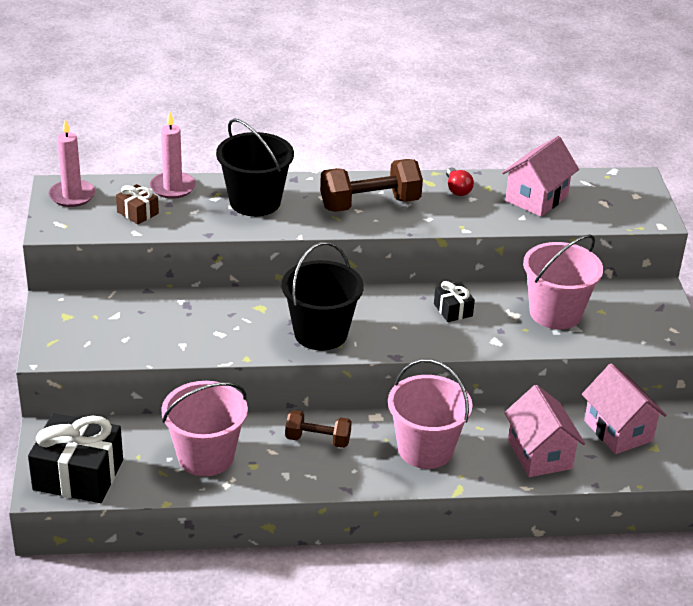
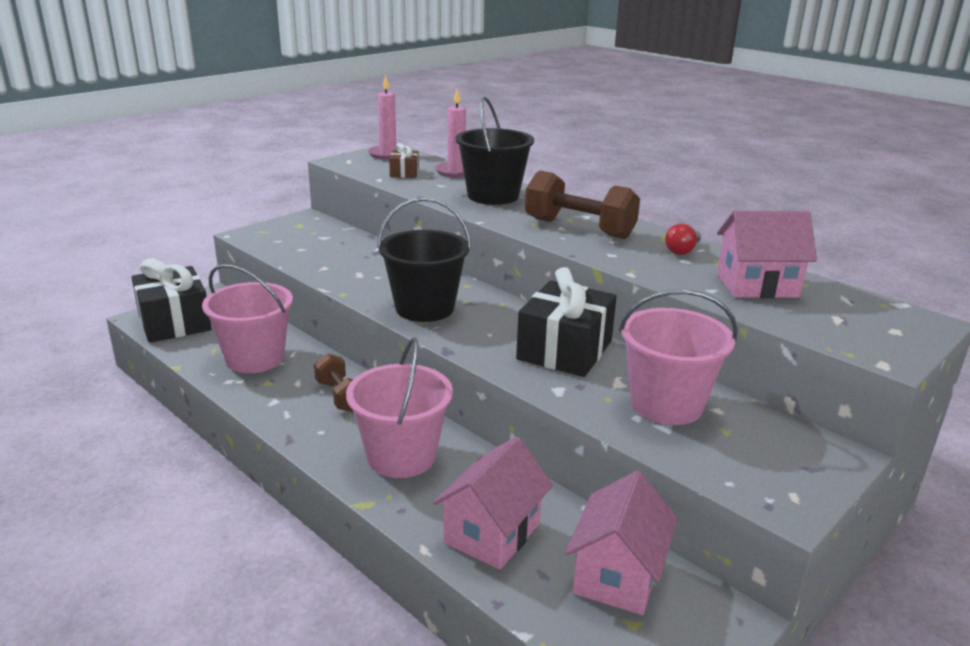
camera: 50 degrees right, 10 degrees down
black gift [434,281,475,322] -> black gift [516,267,617,377], size x2.07

